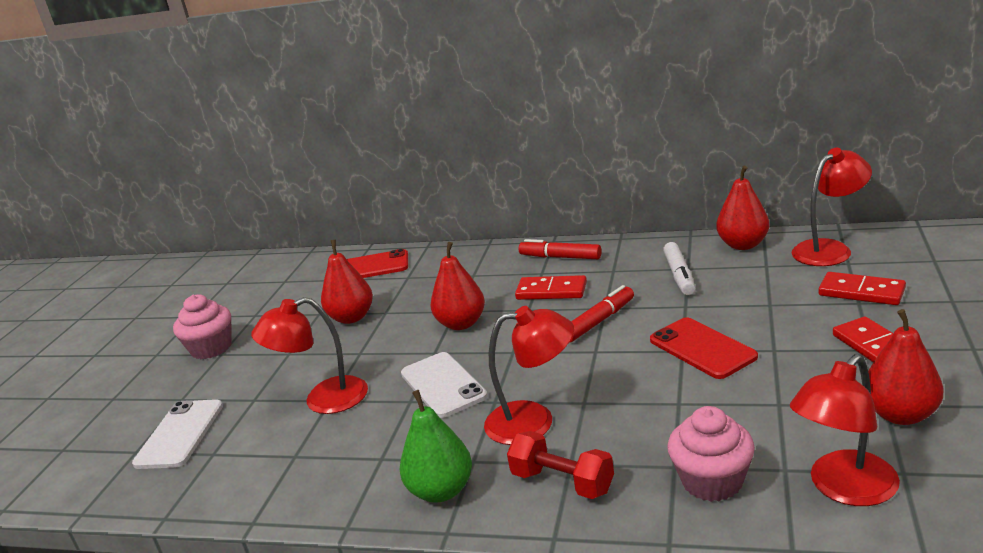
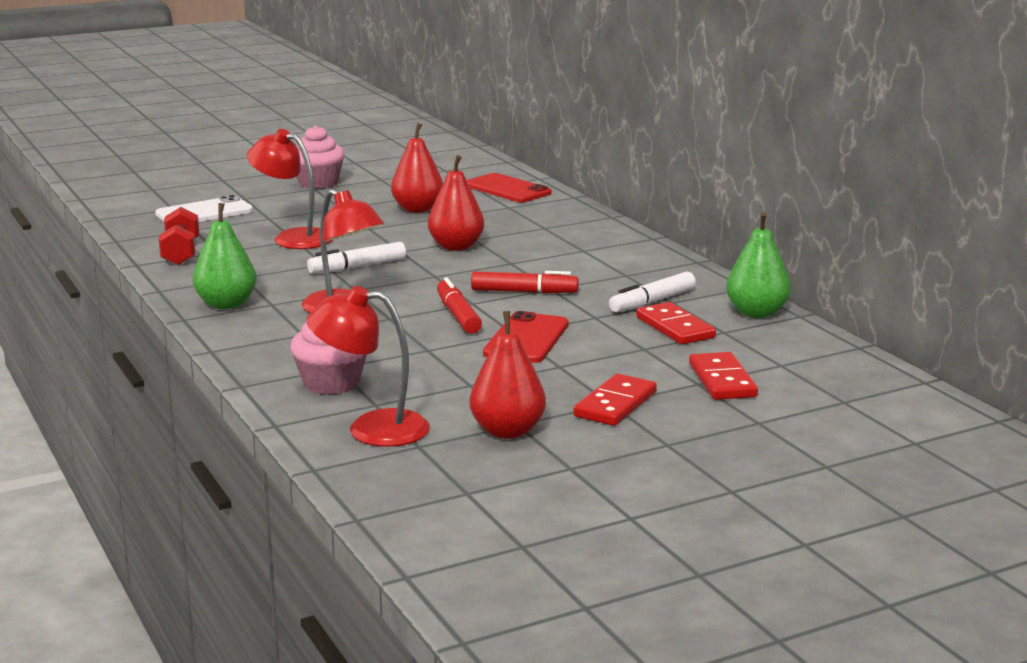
camera: 45 degrees right, 5 degrees down
white phone [401,352,488,418] -> white marker [307,242,406,274]
red dumbbell [507,431,614,499] -> red dumbbell moved to [159,207,199,265]
red domino [515,275,587,300] -> red domino moved to [636,302,716,345]
red marker [519,239,602,259] -> red marker moved to [437,277,482,334]
red pear [716,166,769,250] -> green pear [726,212,791,318]
red lamp [792,148,872,266] -> none

